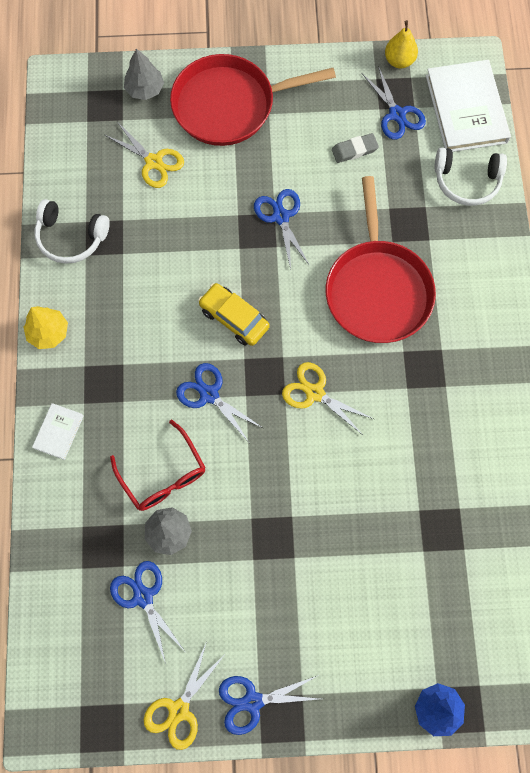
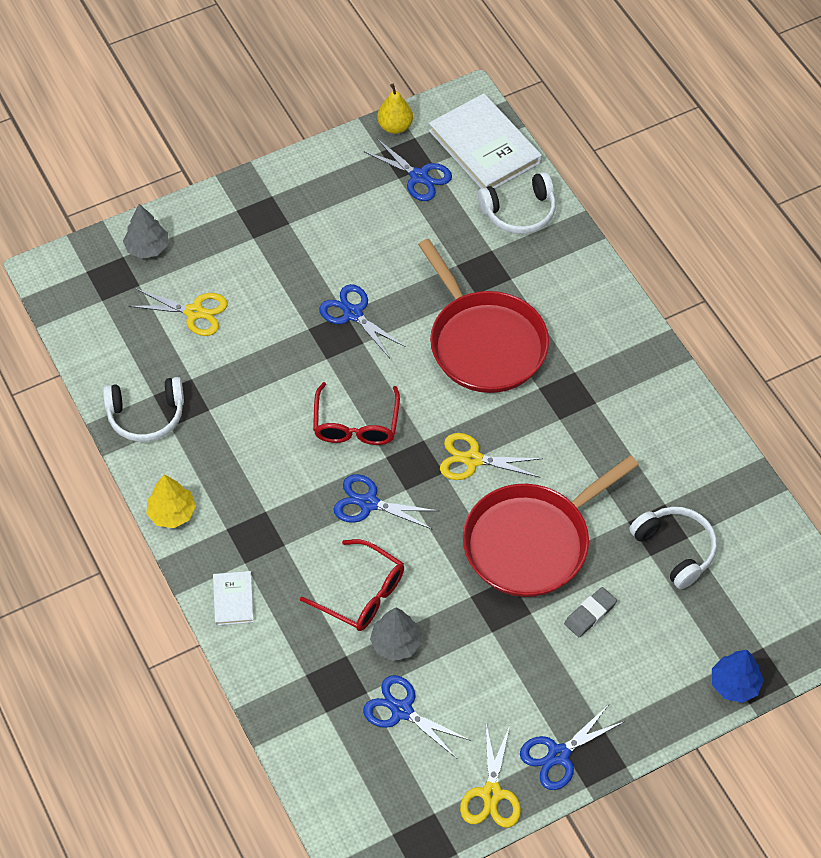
camera: 25 degrees left, 15 degrees down
red pan [170,54,336,146] -> red pan moved to [463,455,639,597]
yellow car [198,283,270,346] -> red glasses [313,382,400,445]
grey eraser [332,133,379,163] -> grey eraser moved to [564,587,617,637]
none -> white headphones [629,507,717,589]

